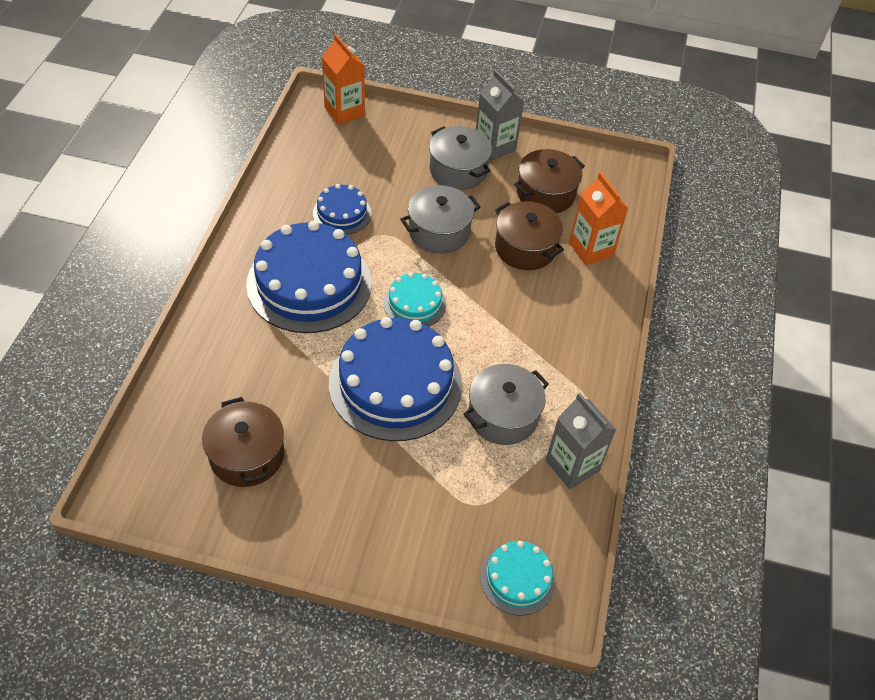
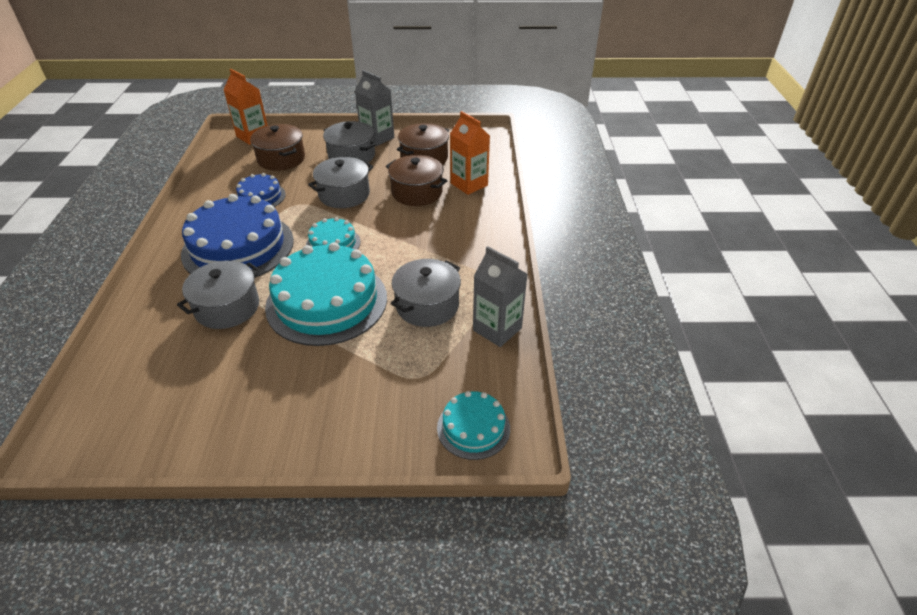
camera: 10 degrees left, 10 degrees down
brown pot [202,397,284,487] -> brown pot moved to [250,124,305,171]
blue cake [329,317,462,441] -> turquoise cake [265,242,387,346]
none -> grey pot [177,261,261,329]

